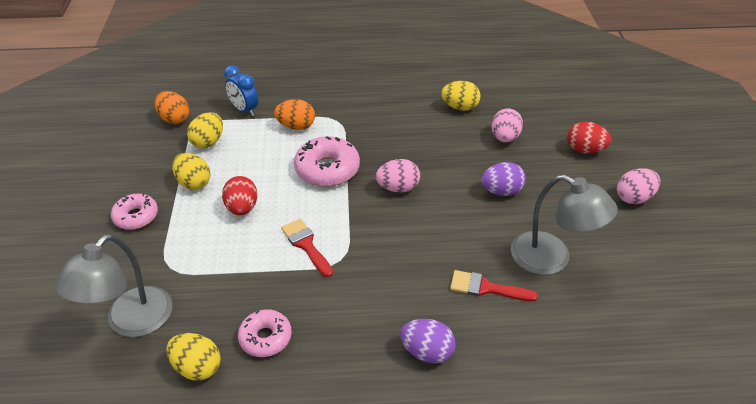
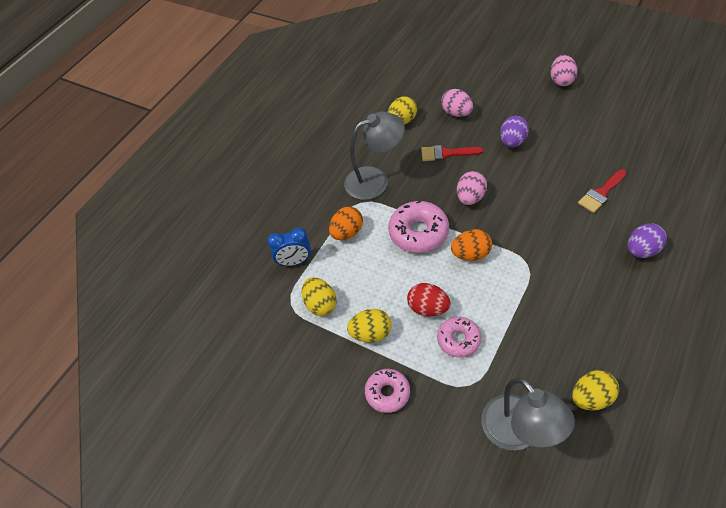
camera: 50 degrees left, 10 degrees up
orange egg [154,91,189,124] -> orange egg moved to [451,229,492,261]
pink donut [238,309,292,357] -> pink donut moved to [437,317,481,358]
red brush [281,219,333,277] -> red brush moved to [421,145,483,161]
grey lamp [511,175,618,275] -> grey lamp moved to [344,112,405,200]
red egg [567,122,611,154] -> none

